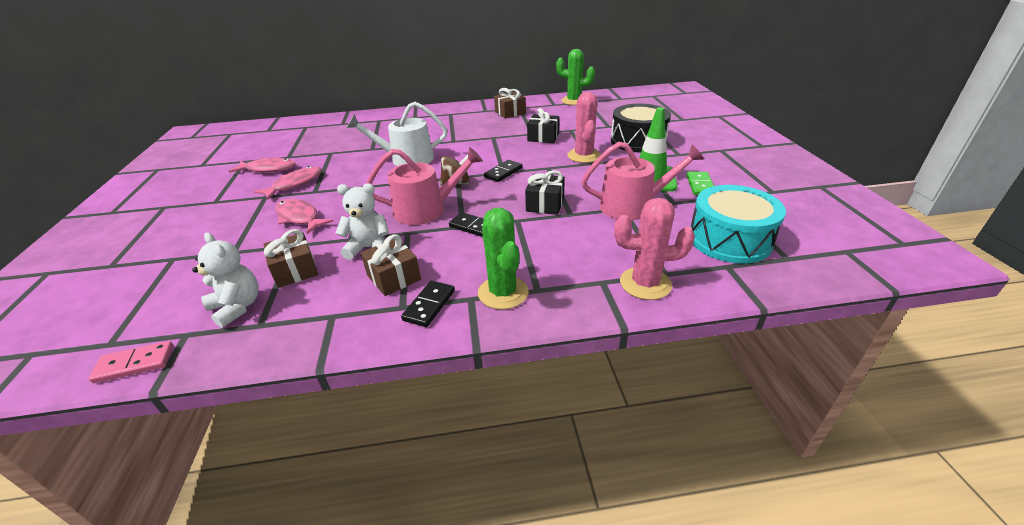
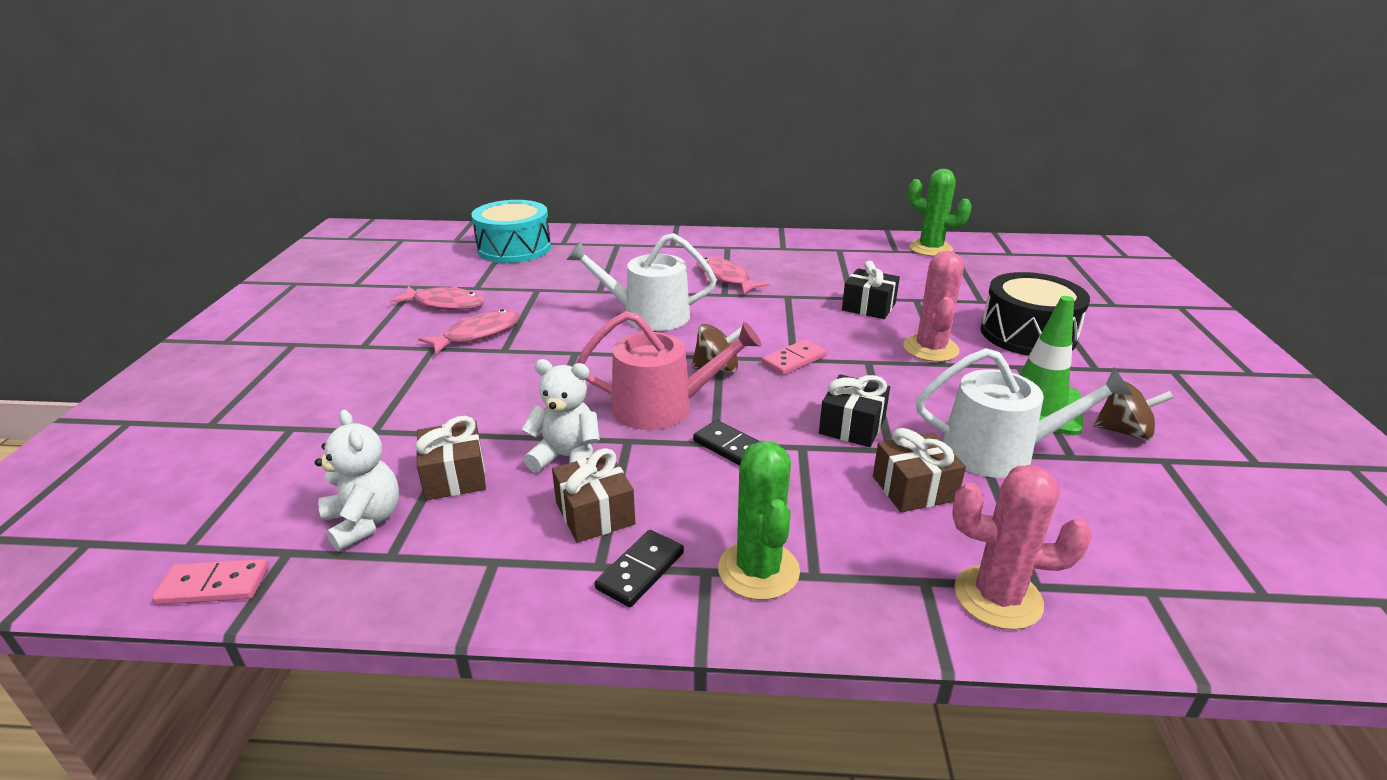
camera: 10 degrees right, 5 degrees down
pink fish [276,199,334,234] -> pink fish moved to [697,257,769,294]
black domino [484,160,522,182] -> pink domino [762,339,827,375]
brown gift [494,88,526,119] -> brown gift moved to [873,428,966,512]
pink watering can [581,142,704,220] -> white watering can [916,348,1133,478]
green domino [686,171,714,195] -> brown spinning top [1094,381,1174,441]
turquoise drum [691,185,786,264] -> turquoise drum moved to [471,200,551,263]

